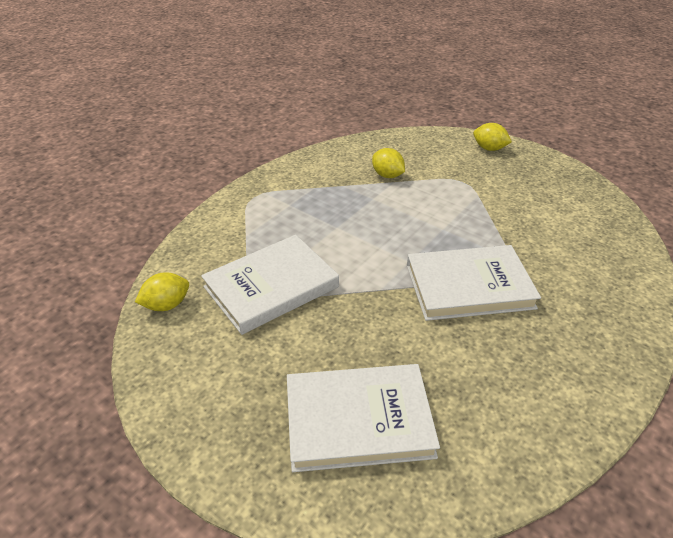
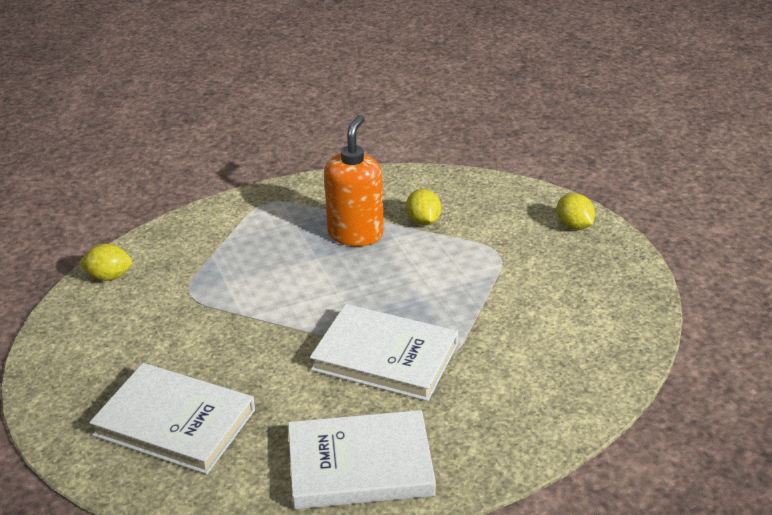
camera: 30 degrees right, 5 degrees down
white book [201,235,339,335] -> white book moved to [288,410,436,509]
none -> orange soap dispenser [324,115,384,246]

